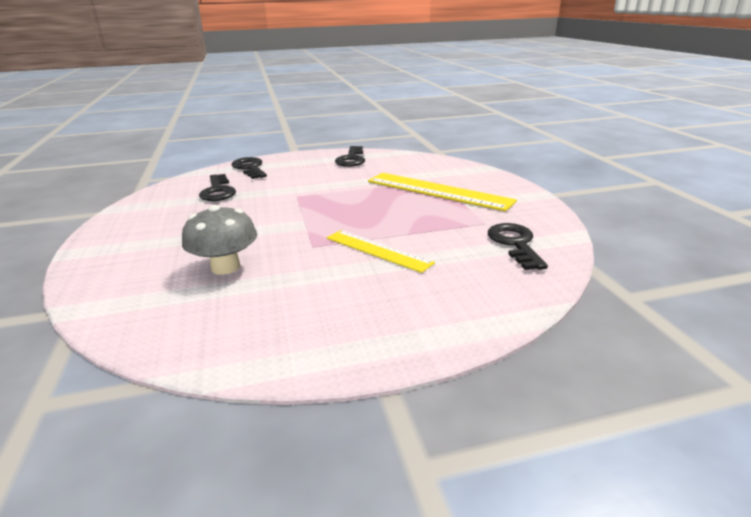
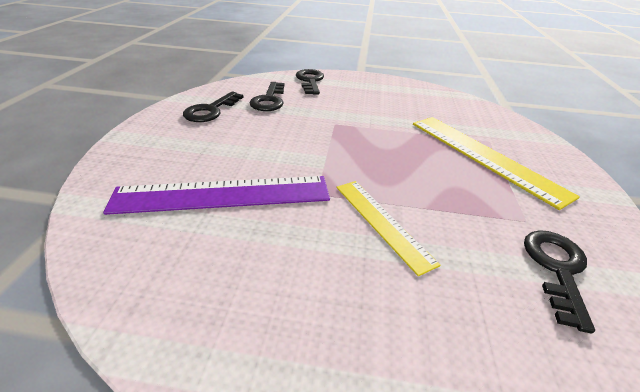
camera: 20 degrees right, 10 degrees up
grey mushroom [182,205,257,275] -> purple ruler [103,176,330,215]
black key [335,146,365,167] -> black key moved to [183,91,244,122]

